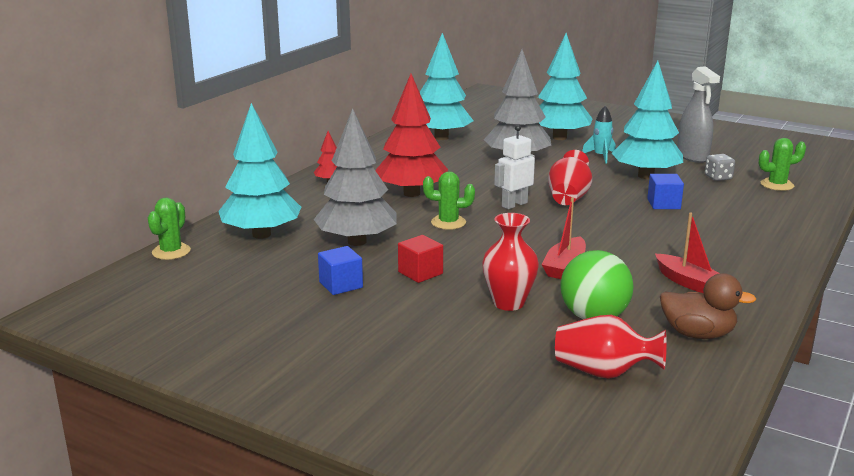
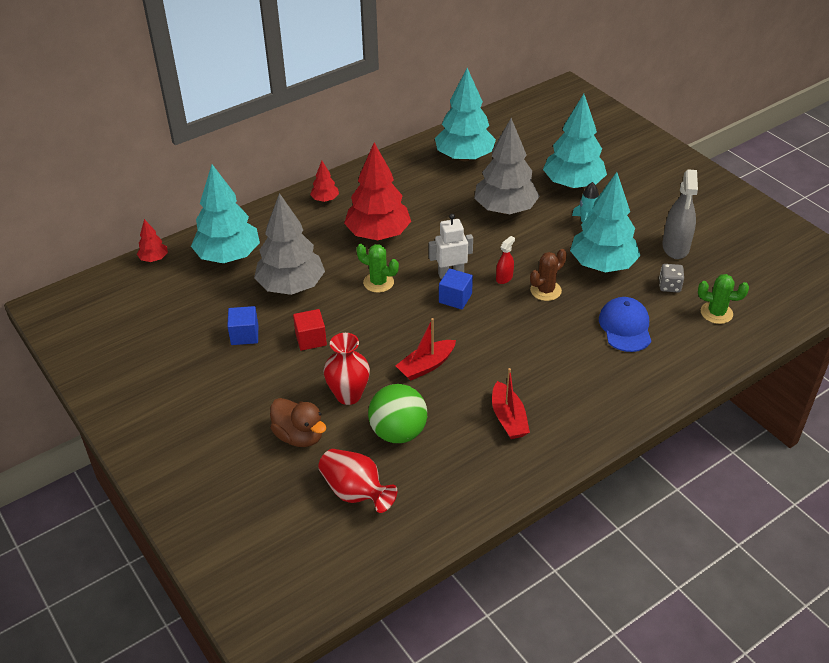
camera: 25 degrees right, 20 degrees up
green cactus [148,198,191,260] -> red tree [137,219,168,262]
red vase [548,150,592,205] -> red spray bottle [496,236,515,284]
blue cube [647,174,684,209] -> blue cube moved to [439,268,473,309]
brown duck [660,273,756,339] -> brown duck moved to [270,398,326,447]
none -> brown cactus [530,249,567,301]
none -> blue cap [599,297,651,352]

